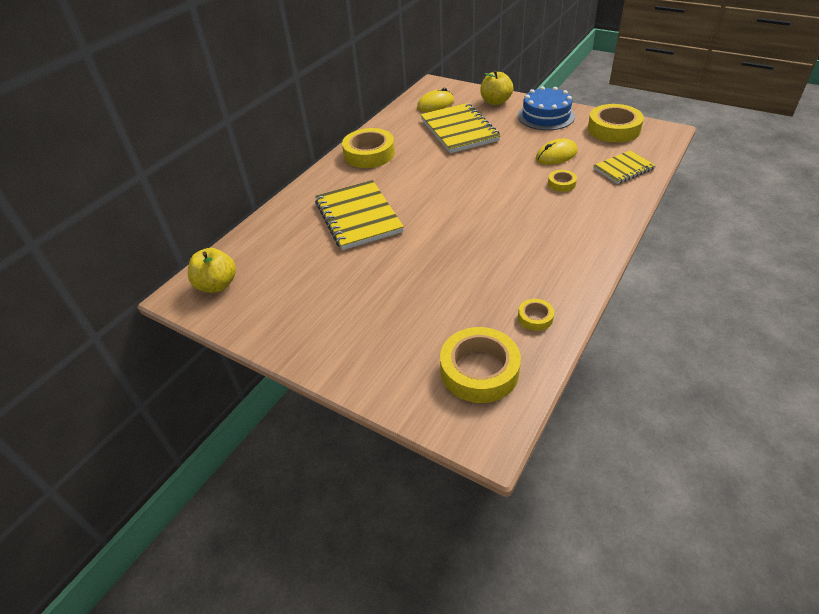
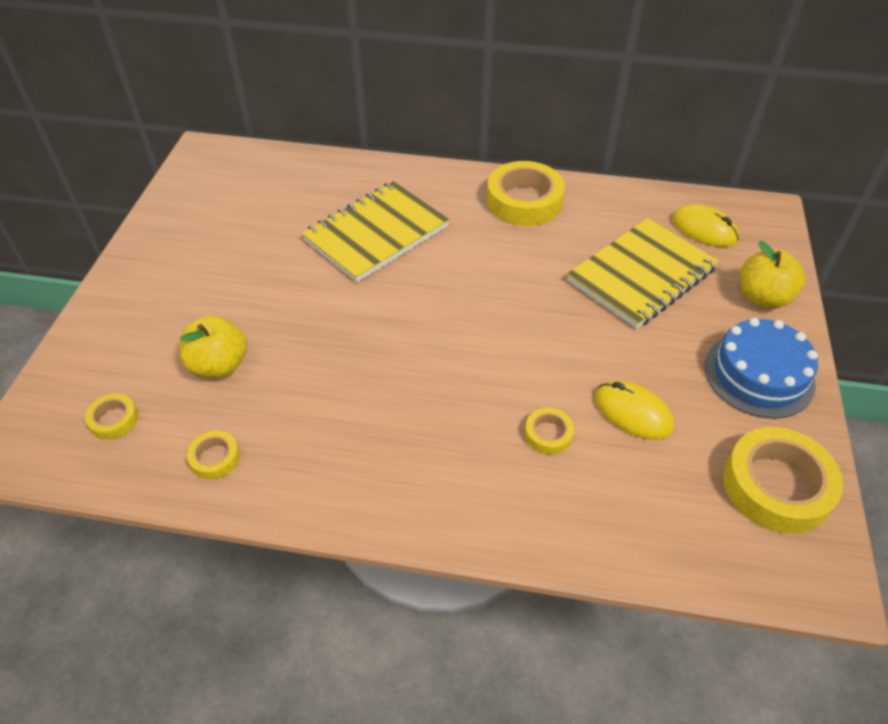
camera: 65 degrees right, 5 degrees up
yellow apple [188,248,236,293] -> yellow apple moved to [179,315,247,378]
yellow tape [440,327,521,403] -> yellow tape [85,394,138,440], size x0.48
yellow notebook [593,150,656,184] -> none

